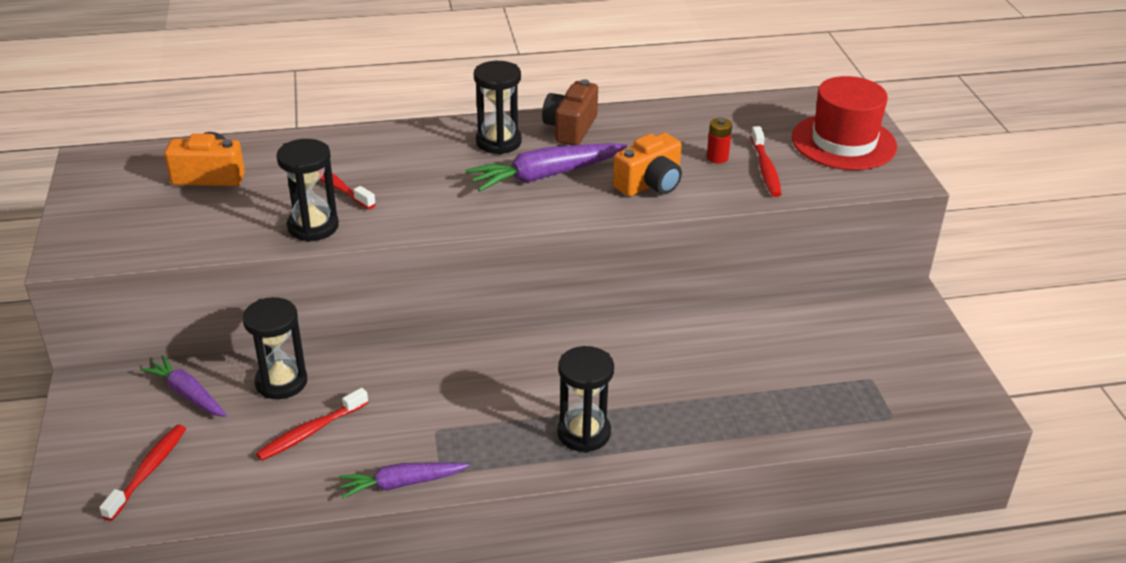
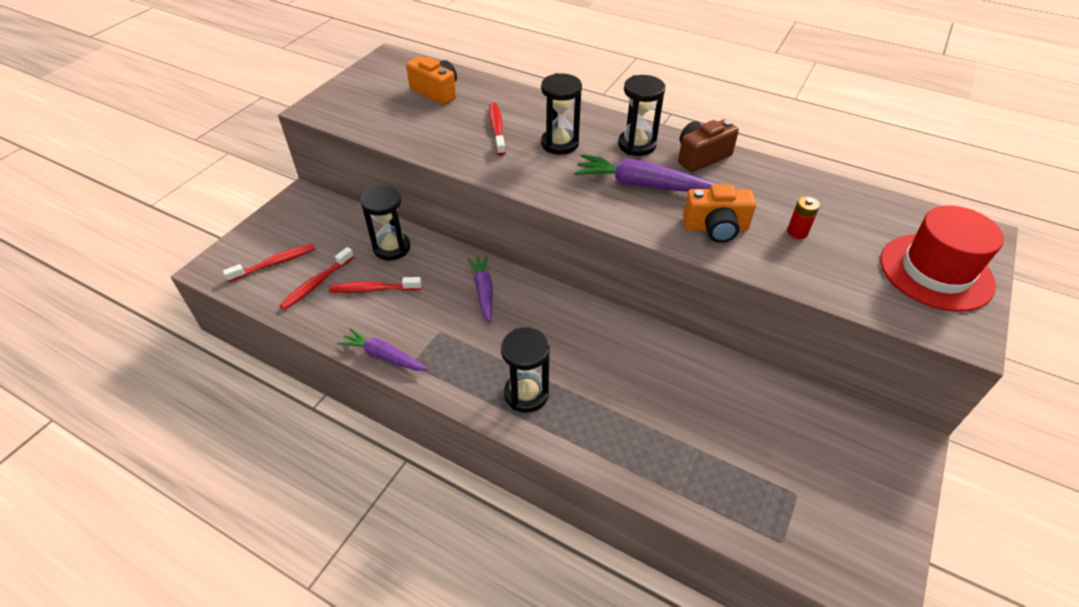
camera: 40 degrees right, 10 degrees up
purple carrot [140,355,227,417] -> purple carrot moved to [468,255,493,323]
black hourglass [276,139,339,242] -> black hourglass moved to [541,73,582,155]
red toothbrush [751,126,781,197] -> red toothbrush moved to [279,247,354,310]

